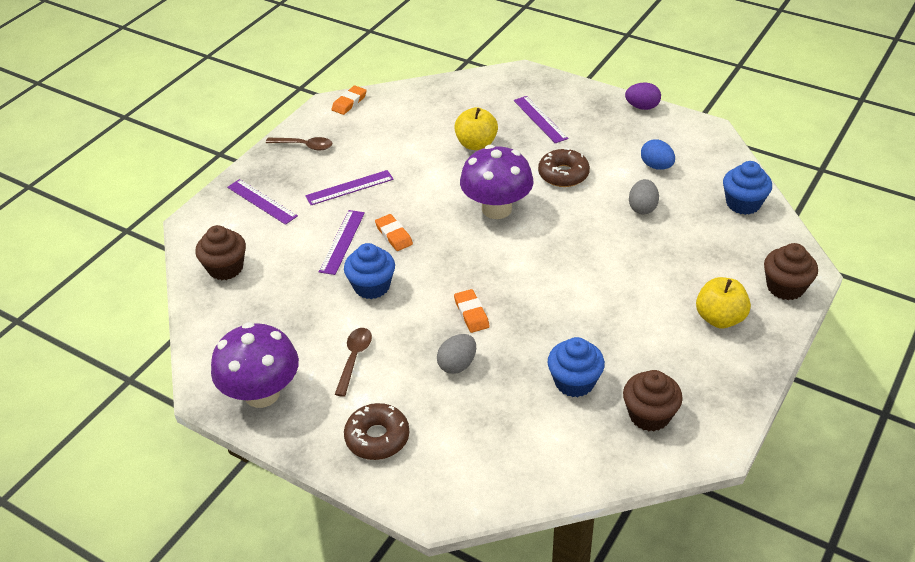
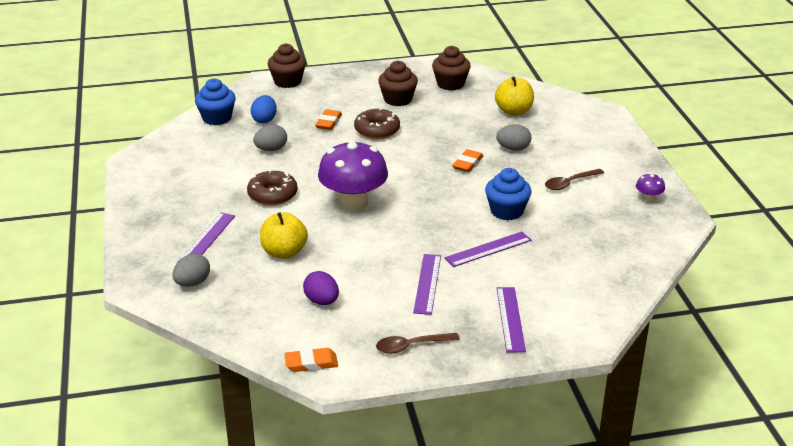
camera: 135 degrees left, 10 degrees down
brown cupcake [195,225,246,280] -> brown cupcake moved to [378,61,418,106]
purple mushroom [211,322,299,408] -> purple mushroom [636,173,665,203], size x0.42
brown spoon [266,137,332,150] -> brown spoon turned 75 degrees counterclockwise [376,333,460,354]
purple ruler [305,170,394,205] -> purple ruler turned 75 degrees clockwise [413,254,441,315]
brown donut [344,403,409,460] -> brown donut moved to [354,108,400,139]
orange eraser [375,214,413,251] -> orange eraser moved to [315,109,342,130]
blue cupcake [548,337,605,397] -> none
purple egg [625,83,661,110] -> purple egg moved to [303,271,339,305]
blue egg [641,139,675,170] -> blue egg moved to [251,95,277,124]
yellow apple [696,277,751,328] -> yellow apple moved to [495,76,534,116]
none -> grey egg [173,253,210,287]

